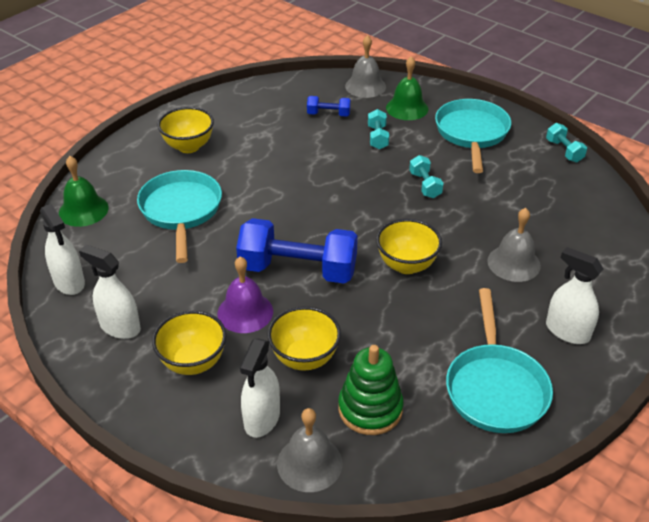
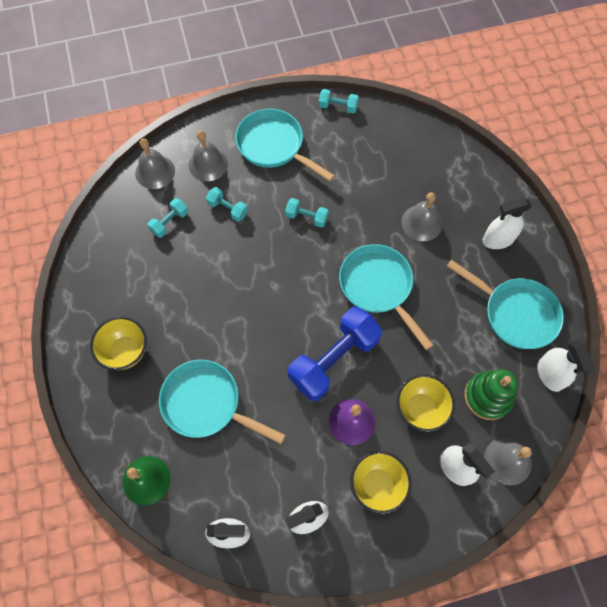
camera: 55 degrees left, 25 degrees up
blue dumbbell [307,96,351,117] -> turquoise dumbbell [147,198,188,238]
yellow bowl [376,219,442,274] -> turquoise pan [339,244,433,350]
green bell [386,56,428,120] -> grey bell [189,130,228,181]
none -> white spray bottle [537,340,595,392]

